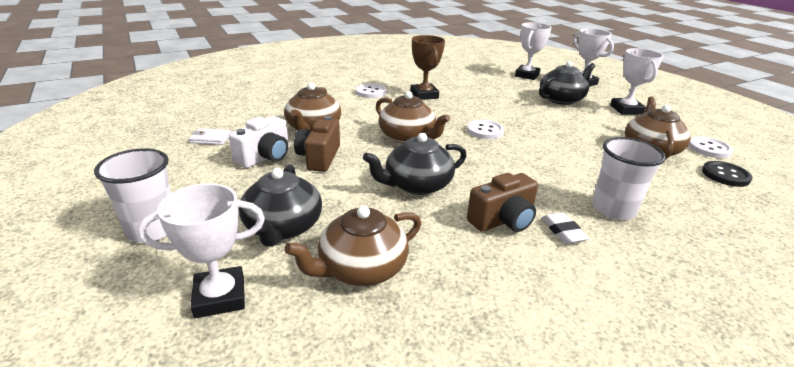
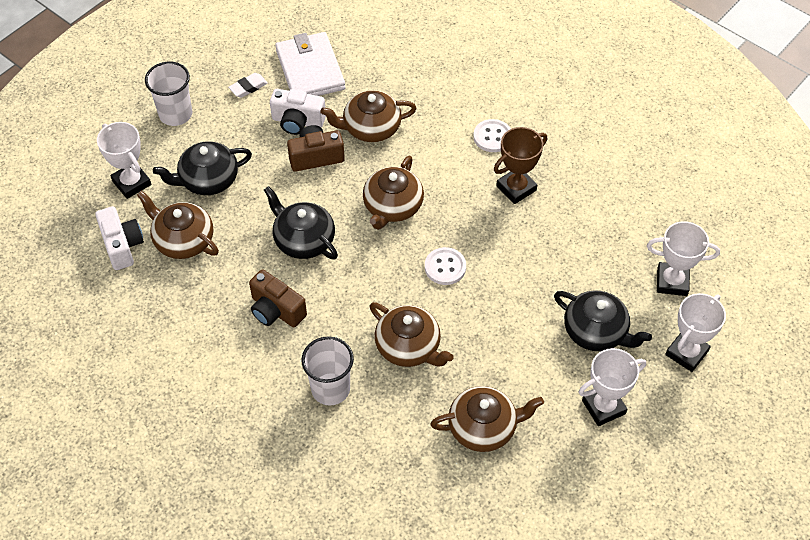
camera: 70 degrees right, 25 degrees up
white wallet [189,128,231,145] -> white wallet [275,32,345,96], size x2.29
white eraser [542,212,589,244] -> white eraser moved to [228,73,268,98]
white button [688,137,733,158] -> none
black button [702,161,752,187] -> none
none -> white camera [95,206,144,270]
none -> brown teapot [370,302,454,367]

